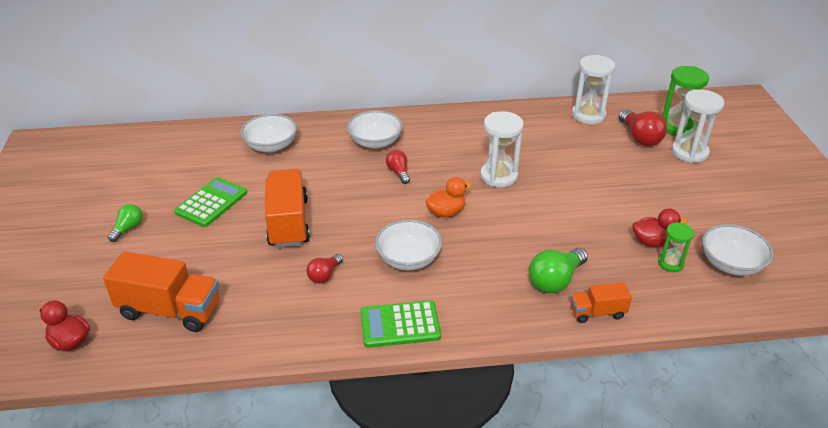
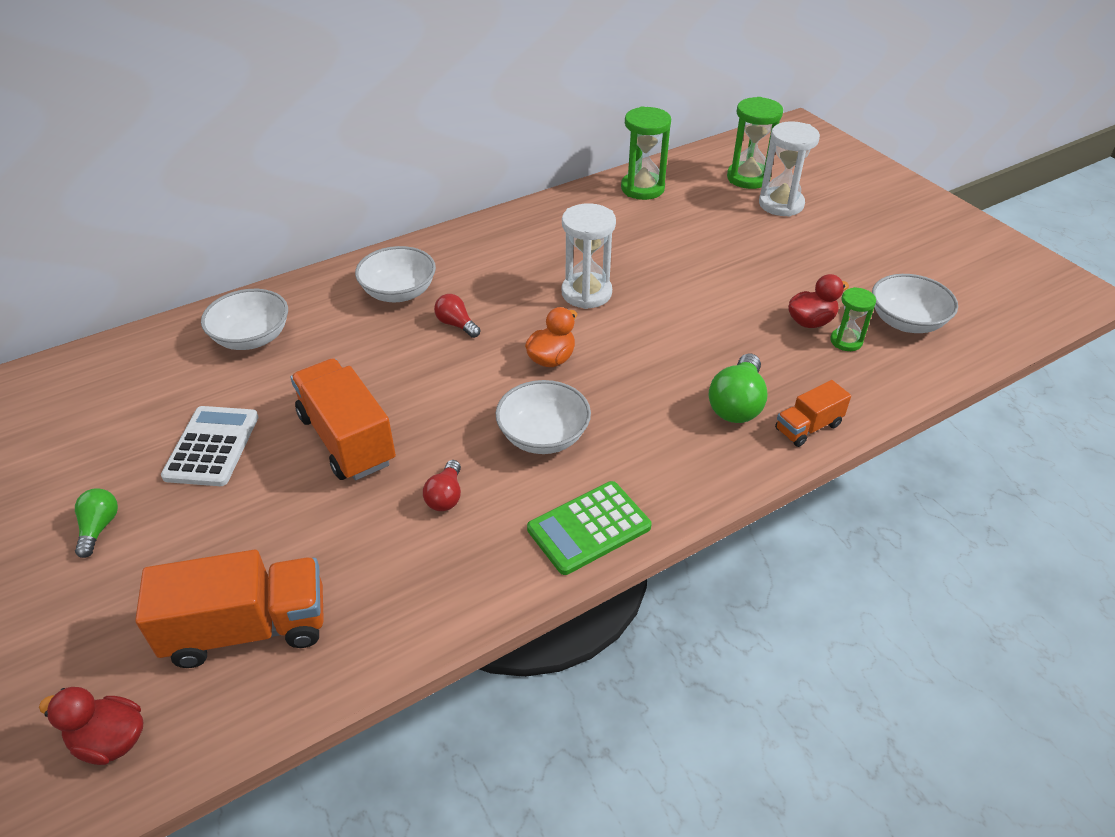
camera: 25 degrees left, 5 degrees up
green calculator [174,177,247,227] -> white calculator [161,406,258,486]
white hourglass [572,55,615,124] -> green hourglass [621,106,671,200]
red light bulb [618,110,667,146] -> none

